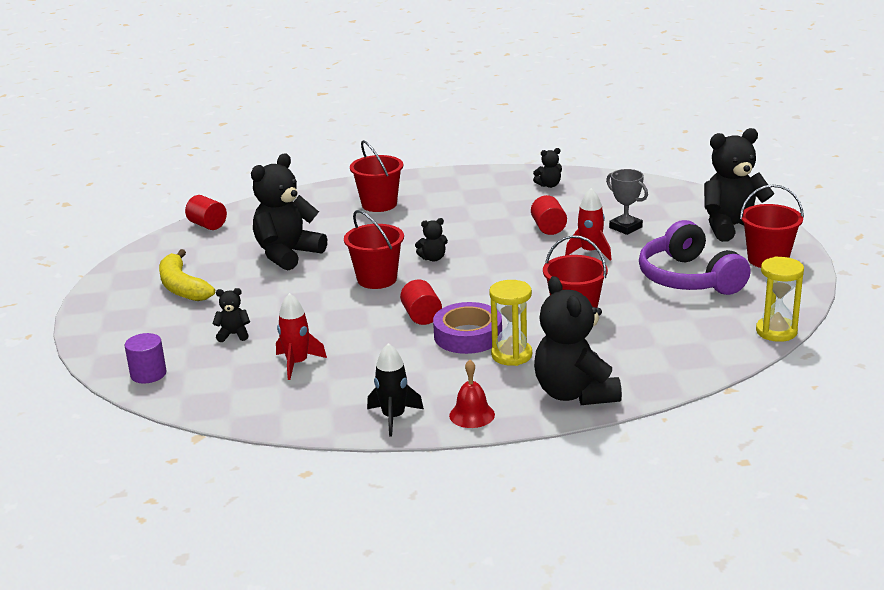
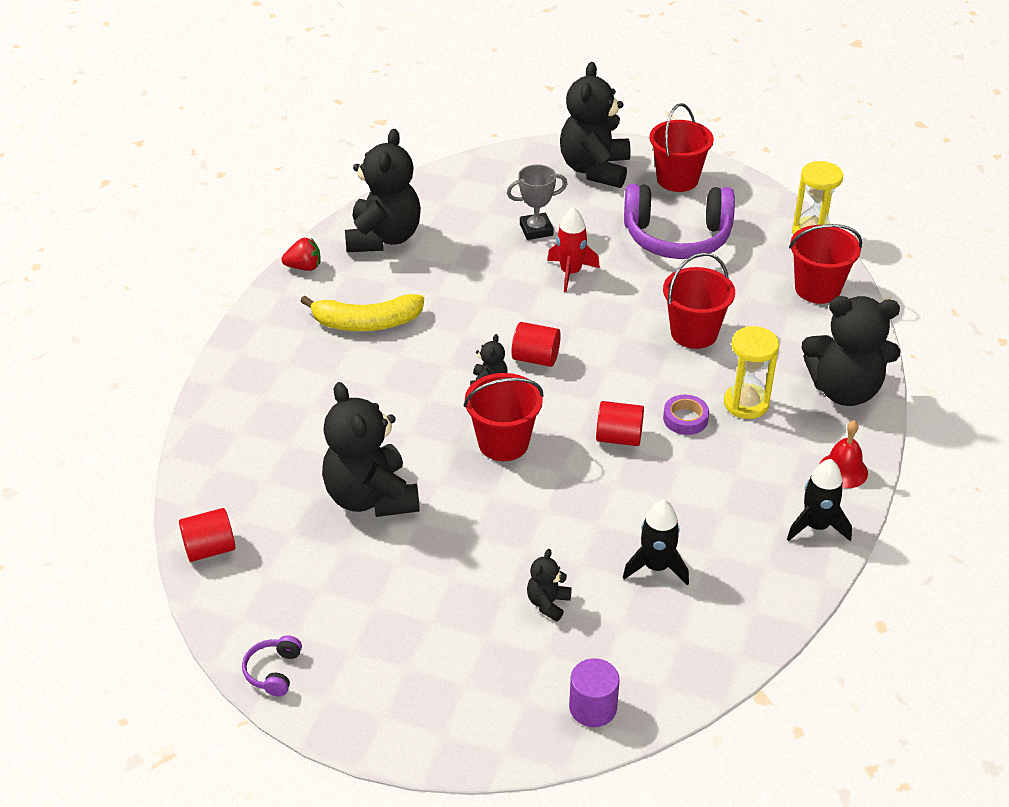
camera: 65 degrees left, 15 degrees up
yellow banana [159,249,215,301] -> yellow banana moved to [300,294,424,331]
red rocket [276,293,327,380] -> black rocket [623,499,689,586]
red bucket [350,140,403,212] -> red bucket moved to [789,224,862,304]
purple tape [433,302,502,354] -> purple tape [663,395,709,435], size x0.57
red cylinder [531,195,567,235] -> red cylinder moved to [511,322,561,367]
black teddy bear [533,148,562,188] -> black teddy bear [345,129,421,252], size x2.25
none -> purple headphones [242,635,302,696]
none -> red strawberry [281,238,321,271]

